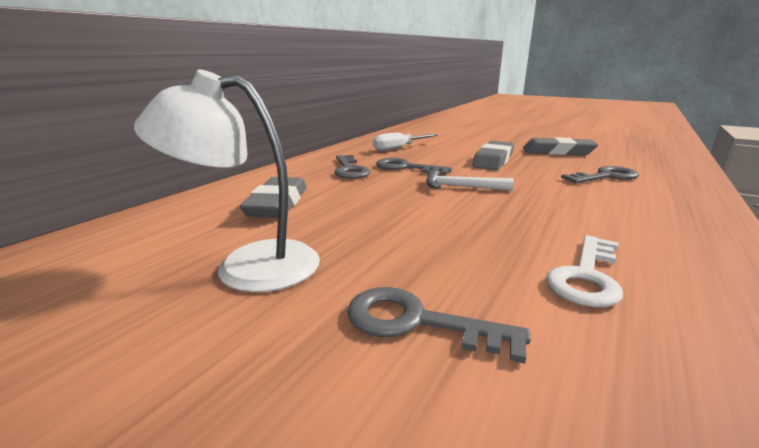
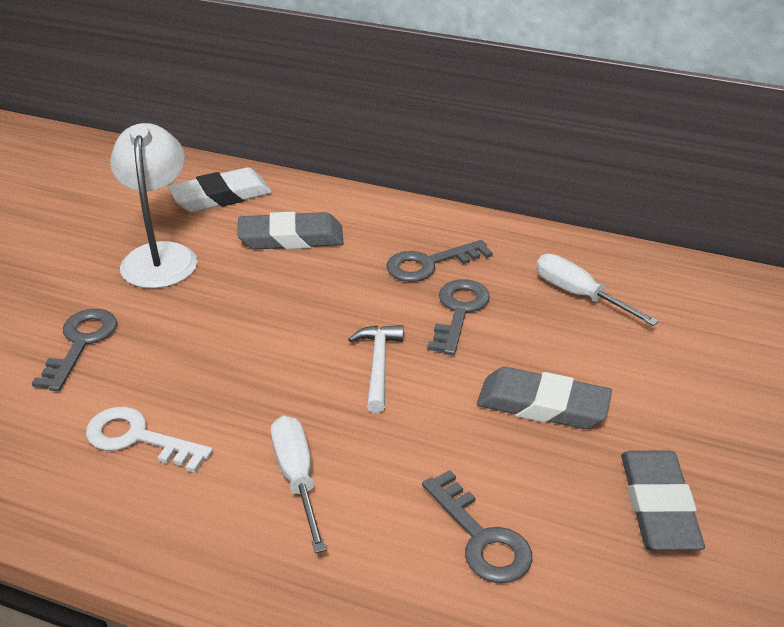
camera: 80 degrees right, 15 degrees up
none -> white eraser [168,167,272,212]
none -> white screwdriver [271,415,326,553]

